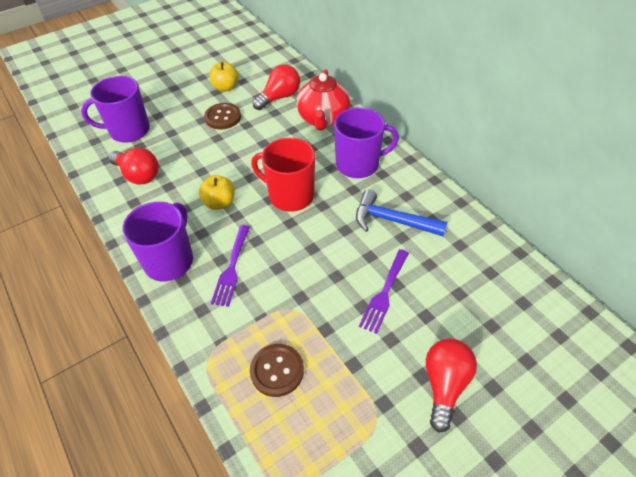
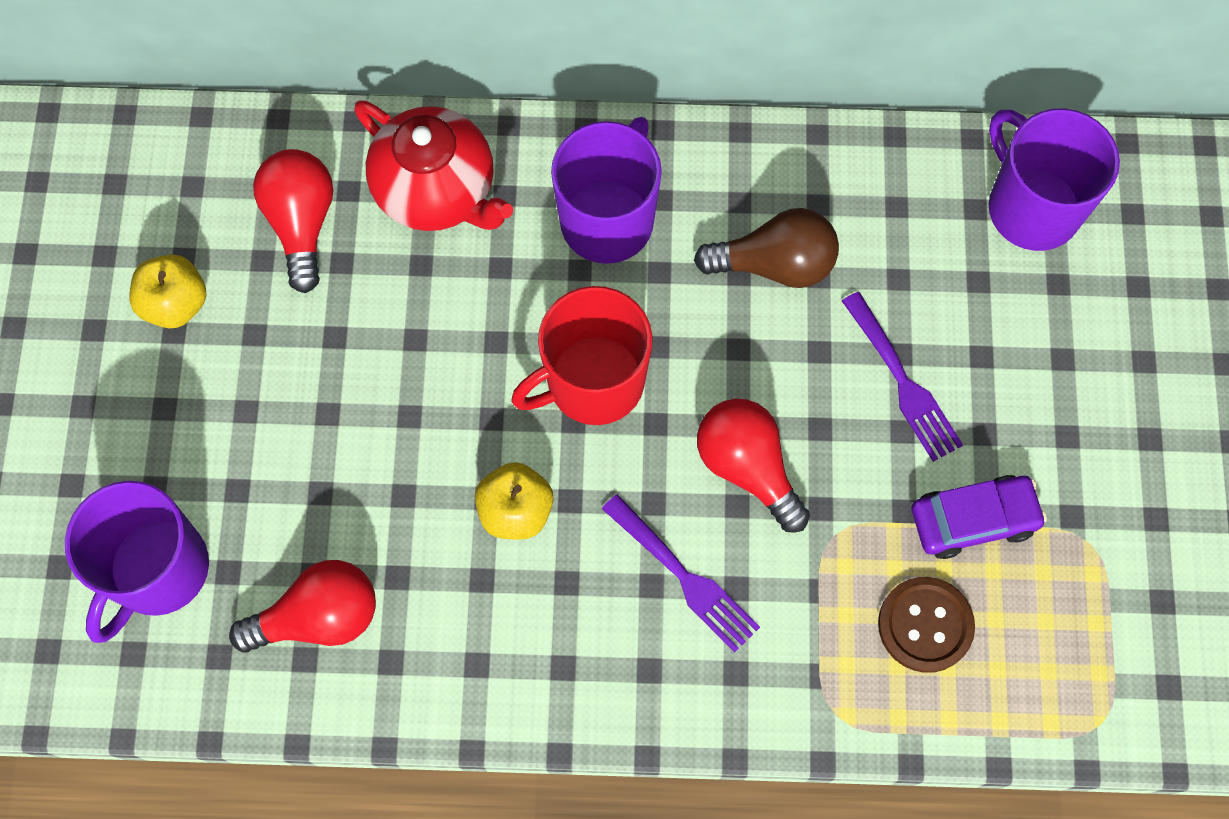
camera: 55 degrees left, 20 degrees up
purple mug [122,202,193,281] -> purple mug moved to [989,109,1120,251]
brown button [204,103,241,129] -> none
blue hammer [356,189,447,236] -> brown light bulb [694,208,839,288]
red light bulb [426,339,477,433] -> red light bulb moved to [697,399,810,533]
none -> purple car [912,475,1047,559]

